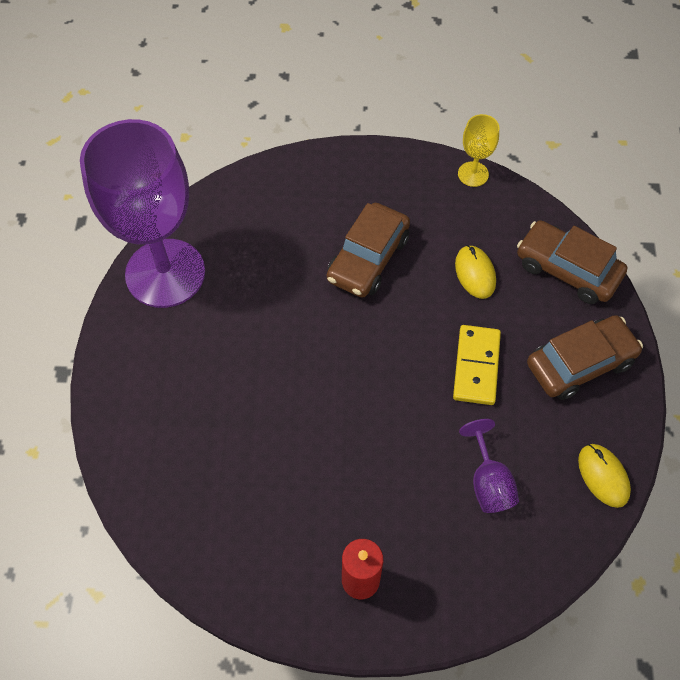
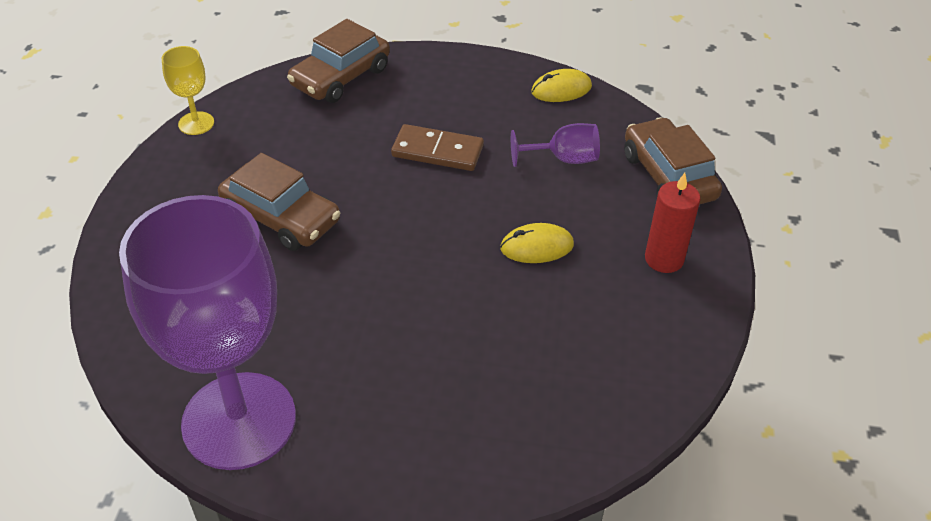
camera: 85 degrees left, 15 degrees down
yellow domino [453,325,501,405] -> brown domino [391,124,484,171]
yellow mouse [455,245,496,299] -> yellow mouse moved to [500,223,574,263]
brown car [527,315,643,400] -> brown car moved to [624,117,722,205]

